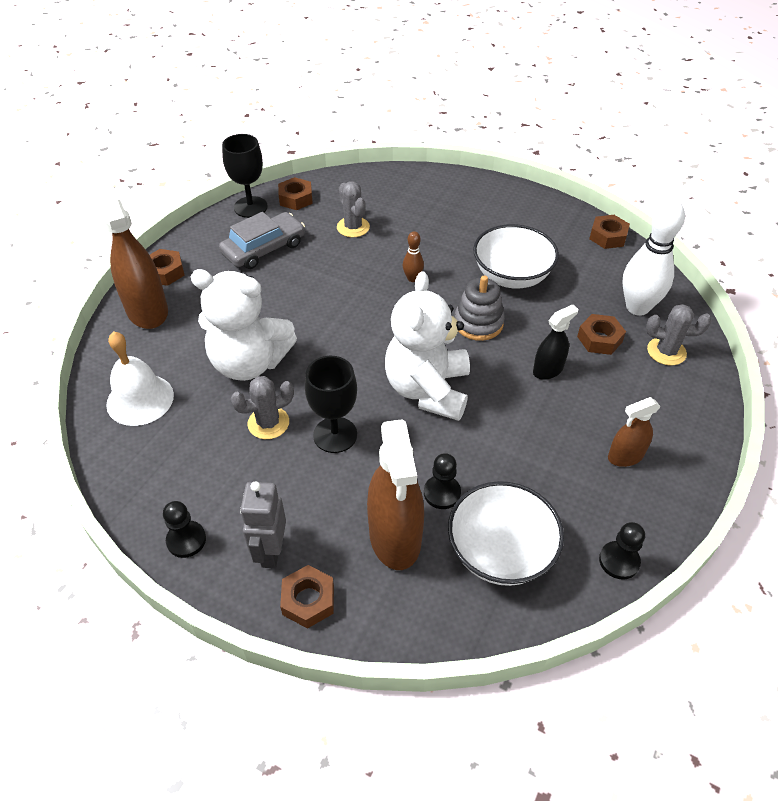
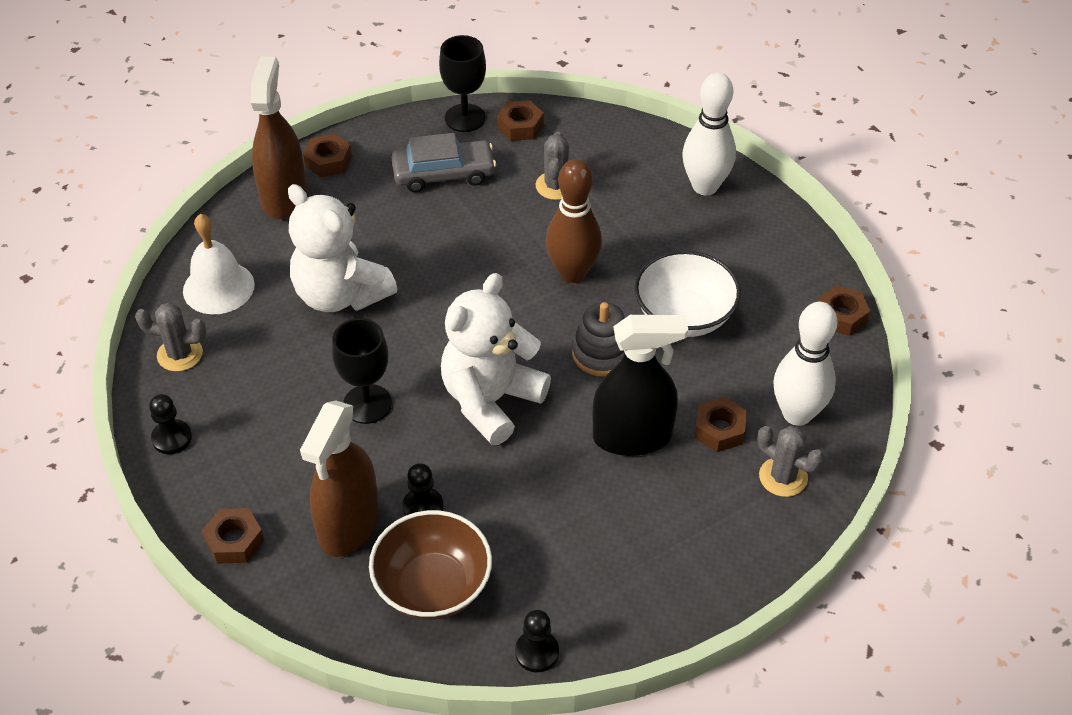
camera: 30 degrees right, 0 degrees up
grey cactus [231,376,294,439] -> grey cactus moved to [135,302,206,371]
grey robot [240,481,286,568] -> none
brown bowling pin [402,231,424,282] -> brown bowling pin [546,159,602,283], size x2.12
white bowl [448,481,564,586] -> brown bowl [369,510,492,620]
black spray bottle [533,304,578,380] -> black spray bottle [592,315,688,456], size x1.84
brown spray bottle [608,397,661,467] -> none
none -> white bowling pin [682,72,736,195]

